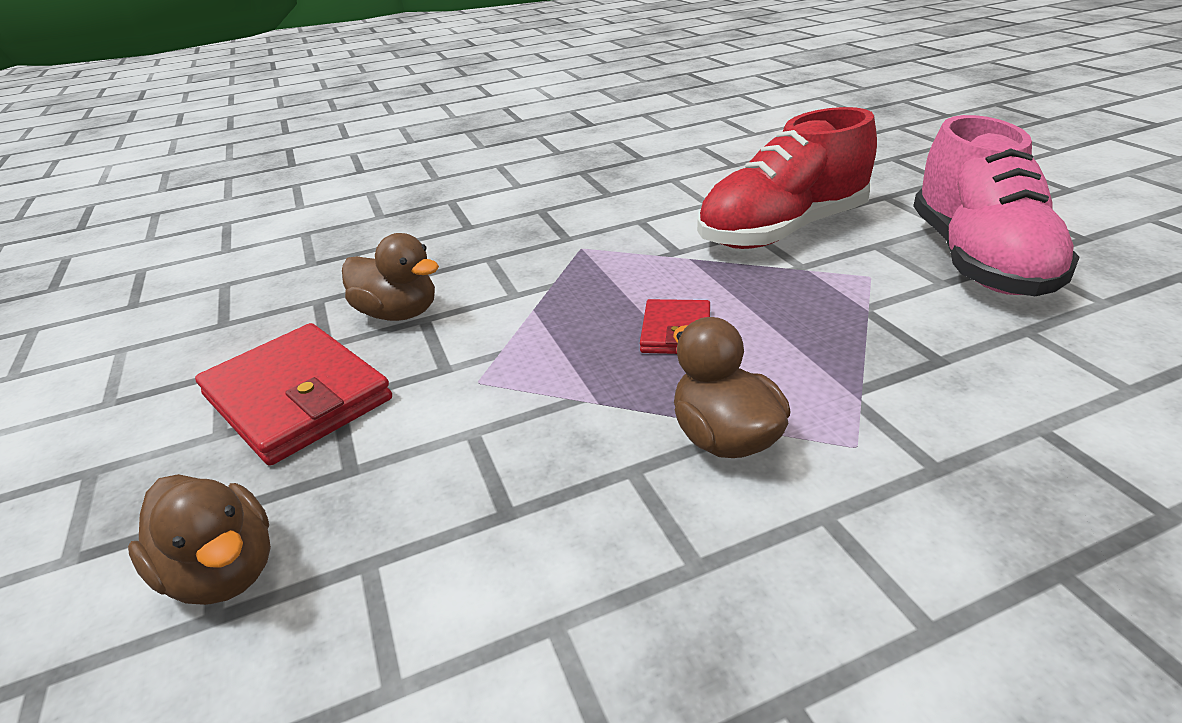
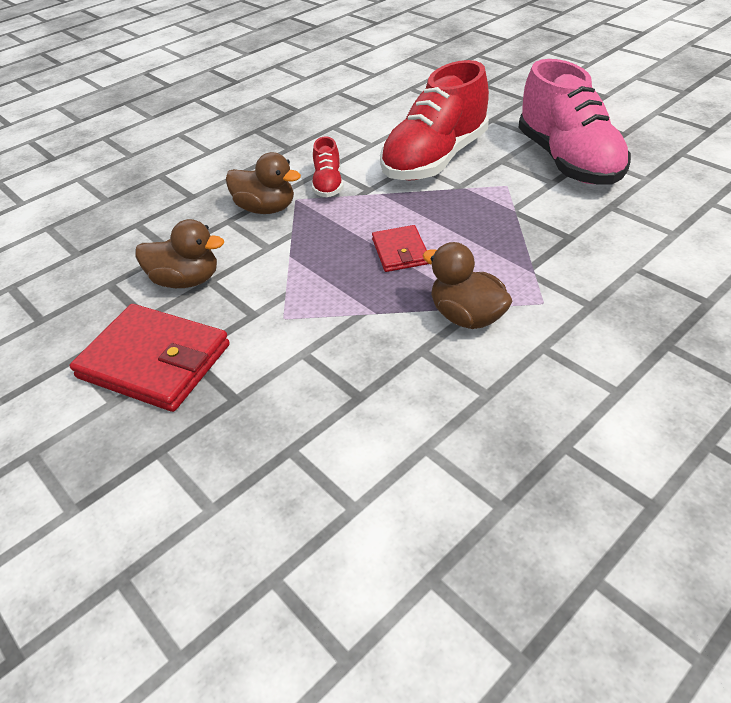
camera: 20 degrees left, 10 degrees up
brown duck [128,474,271,605] -> brown duck moved to [226,152,301,214]
none -> red shoe [312,137,343,197]

